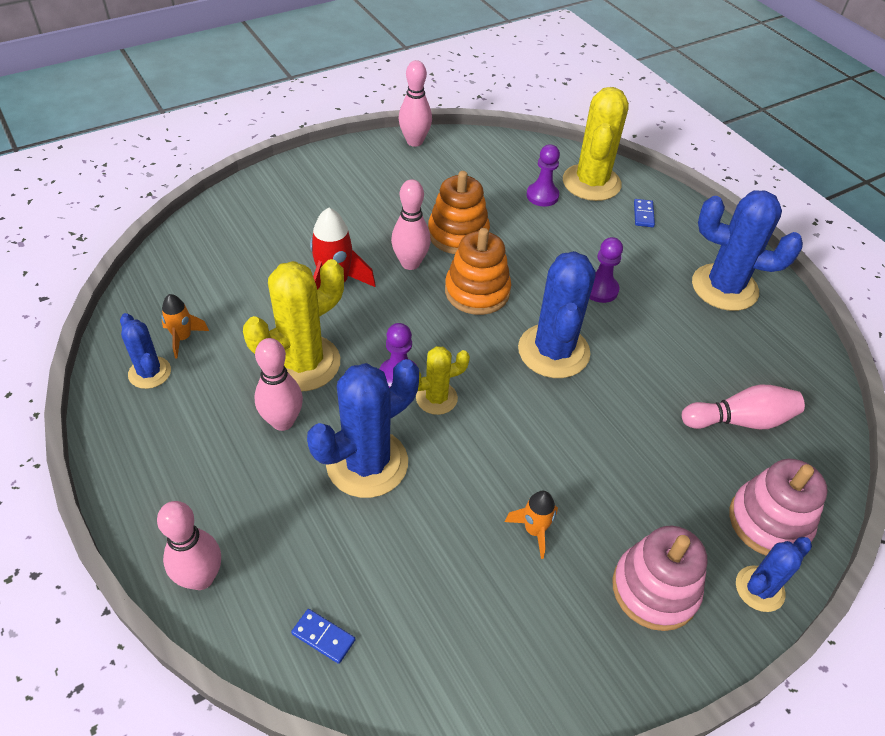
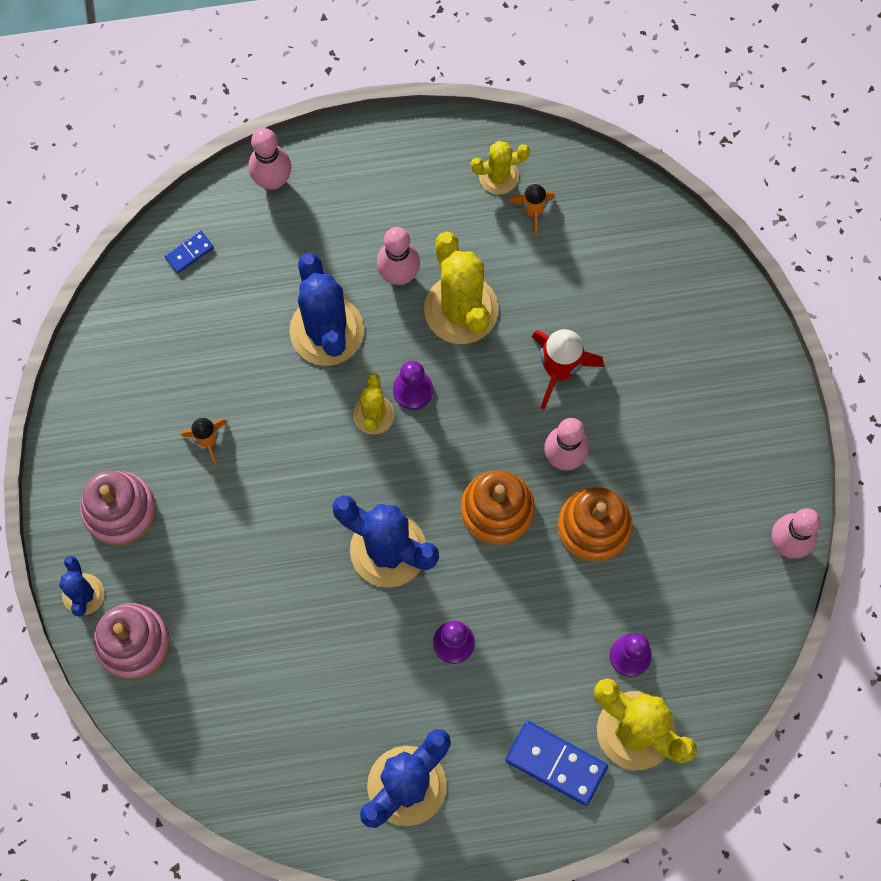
camera: 115 degrees right, 25 degrees up
blue cactus [120,313,171,389] -> yellow cactus [471,141,530,194]
blue domino [634,199,655,227] -> blue domino [505,721,608,806], size x1.92
pink bowling pin [682,384,805,429] -> none

